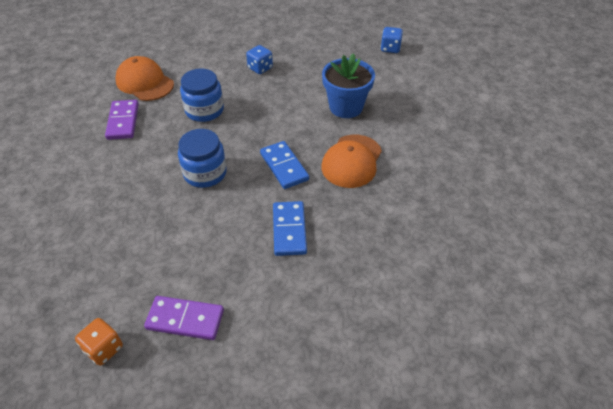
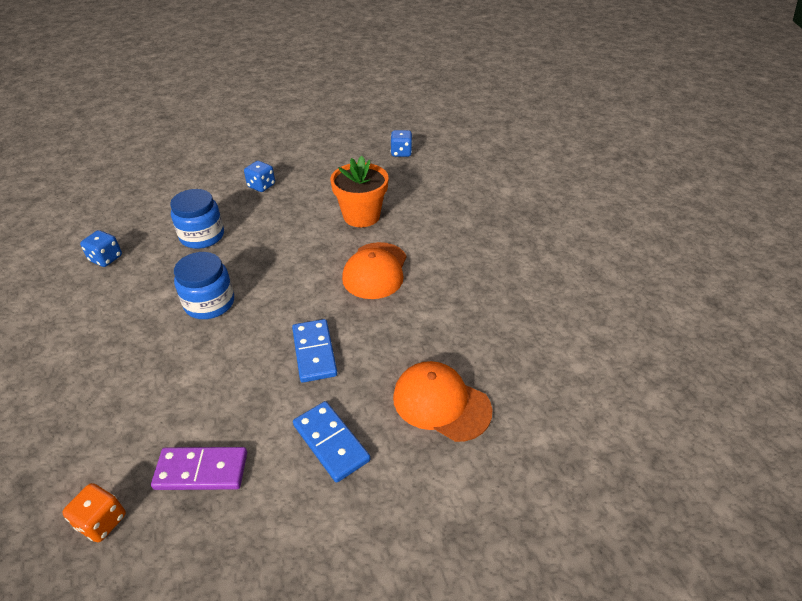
camera: 10 degrees left, 5 degrees down
purple domino [105,100,139,140] -> blue dice [80,230,122,267]
orange cap [115,56,174,101] -> orange cap moved to [393,361,492,442]
blue domino [260,141,309,189] -> blue domino moved to [293,401,370,483]
blue flower pot [322,53,375,118] -> orange flower pot [330,156,389,227]

